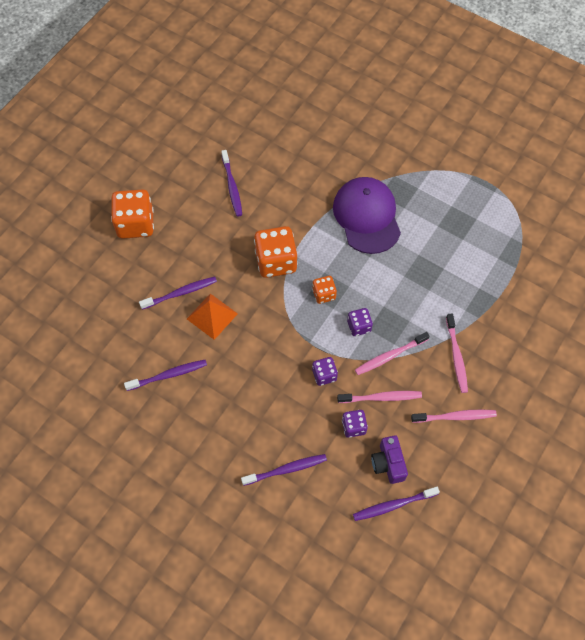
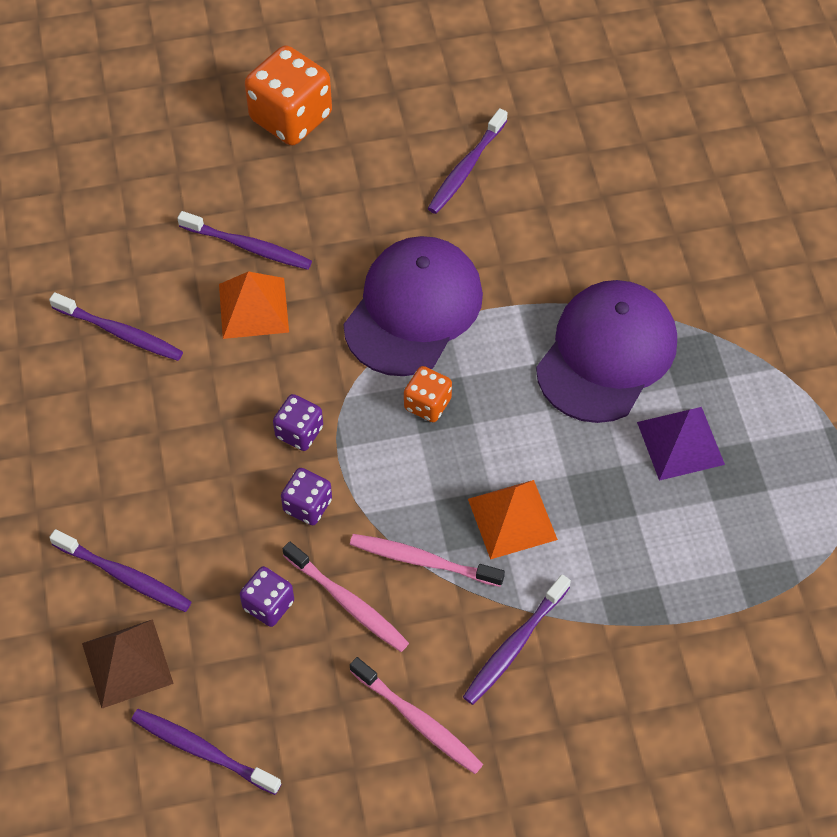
camera: 45 degrees right, 5 degrees down
orange dice [254,226,298,278] -> purple cap [343,236,483,376]
purple dice [347,308,373,336] -> purple dice moved to [273,394,323,451]
purple camera [371,435,408,484] -> none
pink toothbrush [446,314,468,393] -> purple toothbrush [463,574,571,705]
none -> brown pyramid [82,619,174,708]
none -> orange pyramid [468,480,558,560]
none -> purple pyramid [637,407,725,481]

